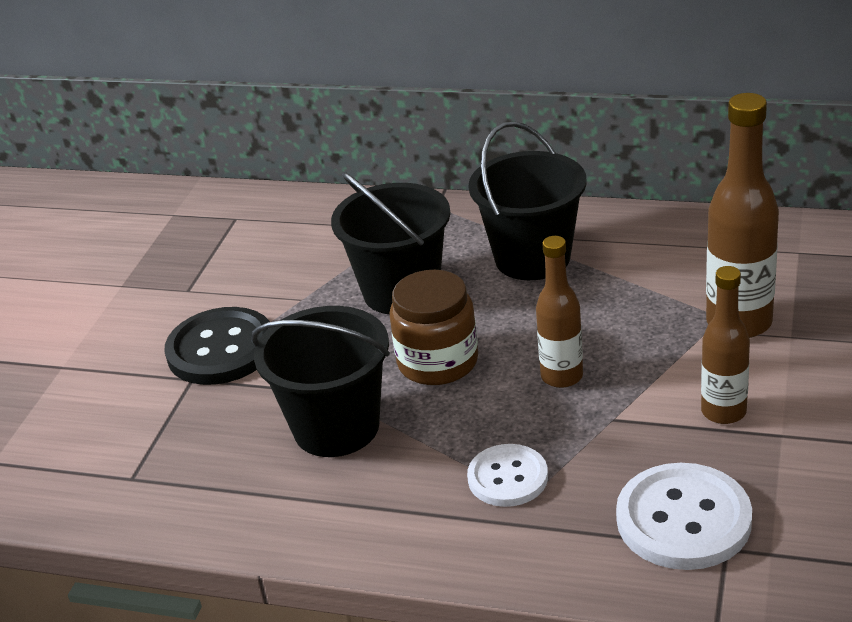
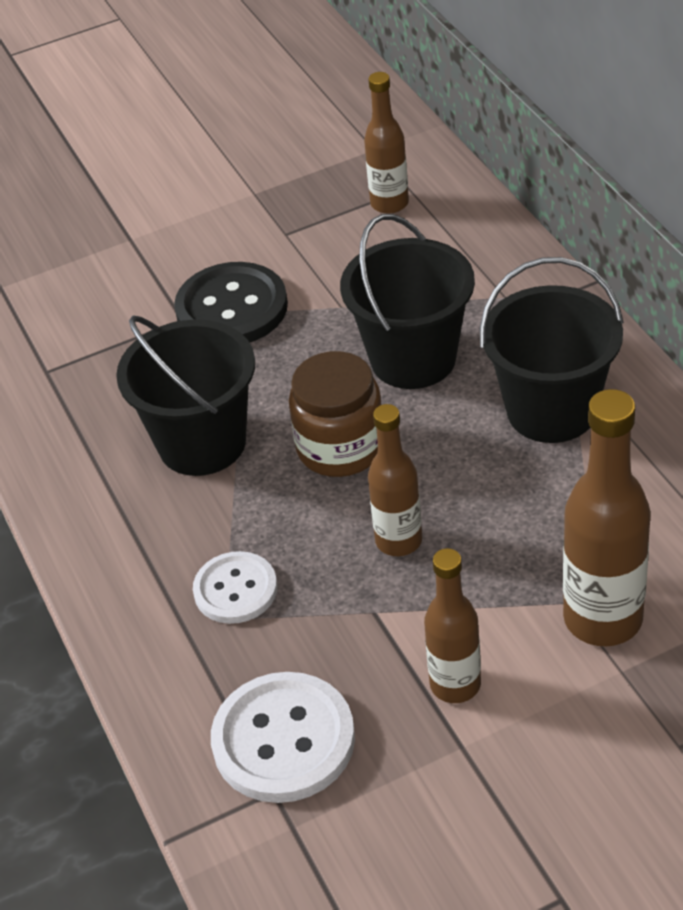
camera: 50 degrees right, 10 degrees up
none -> brown bottle [364,72,409,214]

